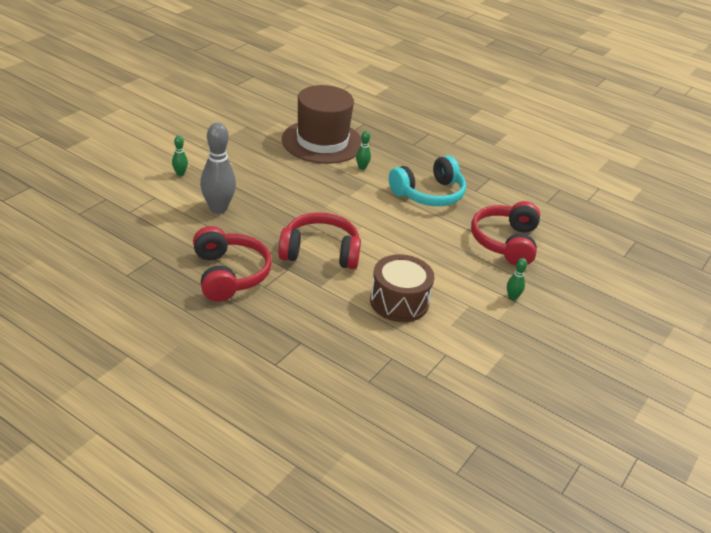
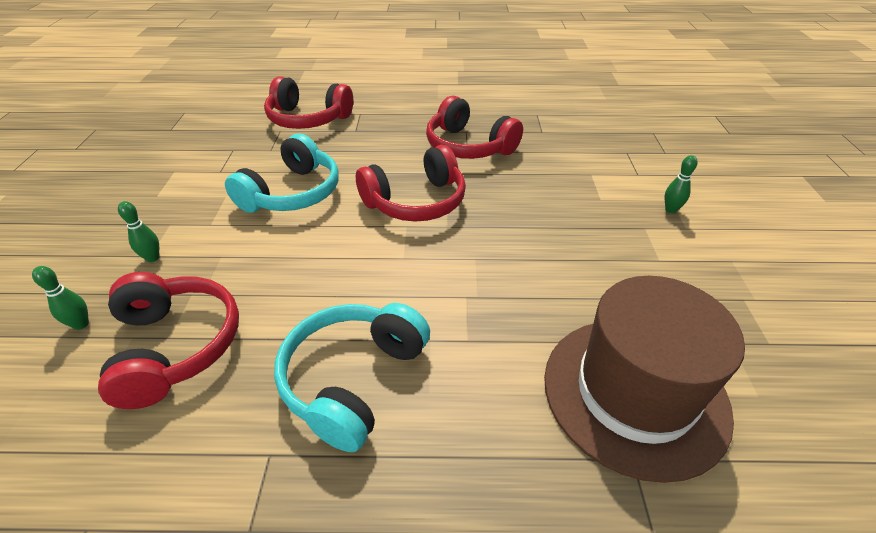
camera: 150 degrees right, 5 degrees up
grey bowling pin [200,123,236,214] -> none
green bowling pin [356,131,371,170] -> green bowling pin moved to [32,266,89,330]
brown drum [370,254,434,322] -> turquoise headphones [225,133,339,213]
none -> red headphones [264,76,353,129]

